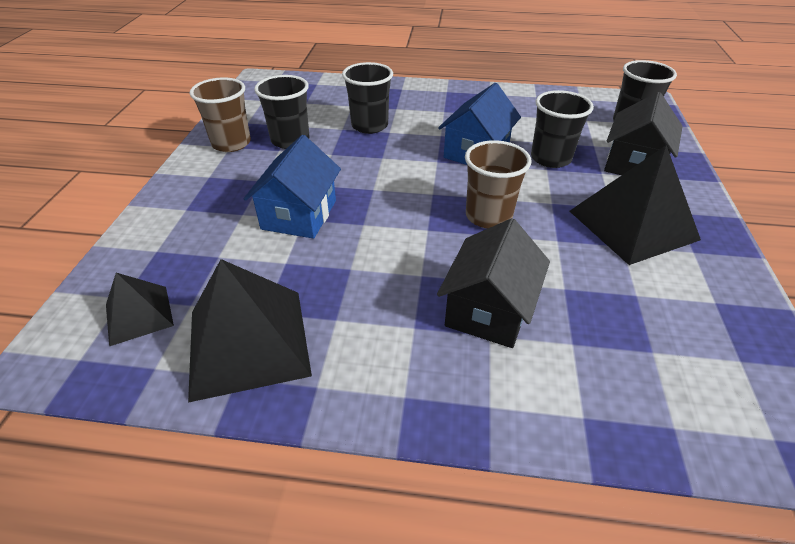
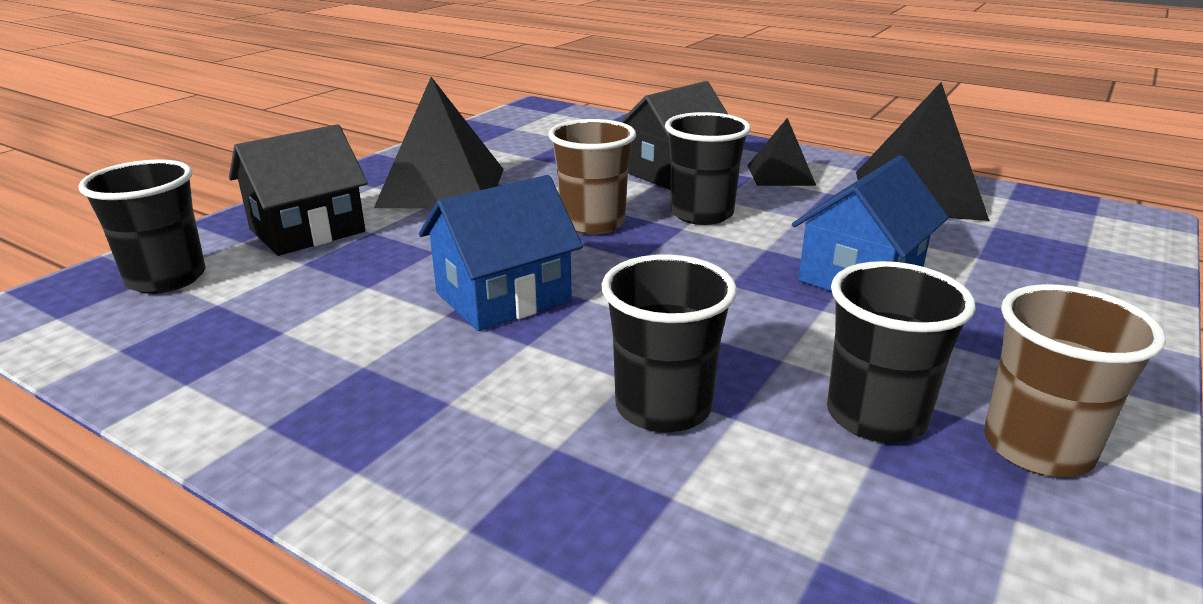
camera: 155 degrees left, 15 degrees down
black pyramid [106,273,174,346] -> black pyramid moved to [747,118,816,186]
black cup [531,90,594,168] -> black cup moved to [665,112,751,225]

